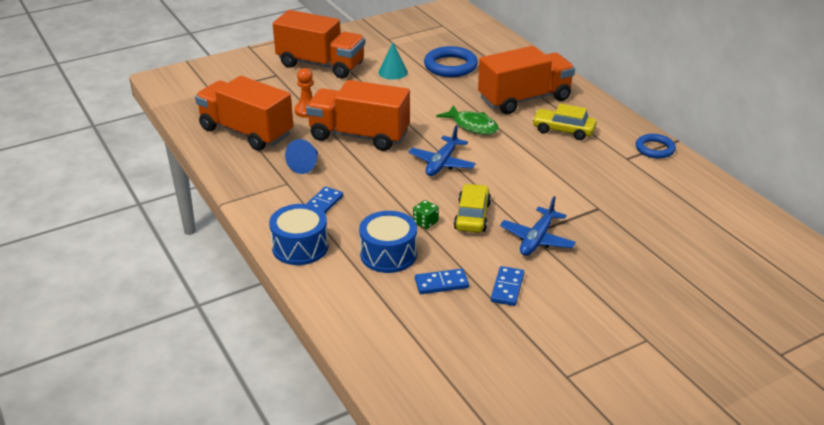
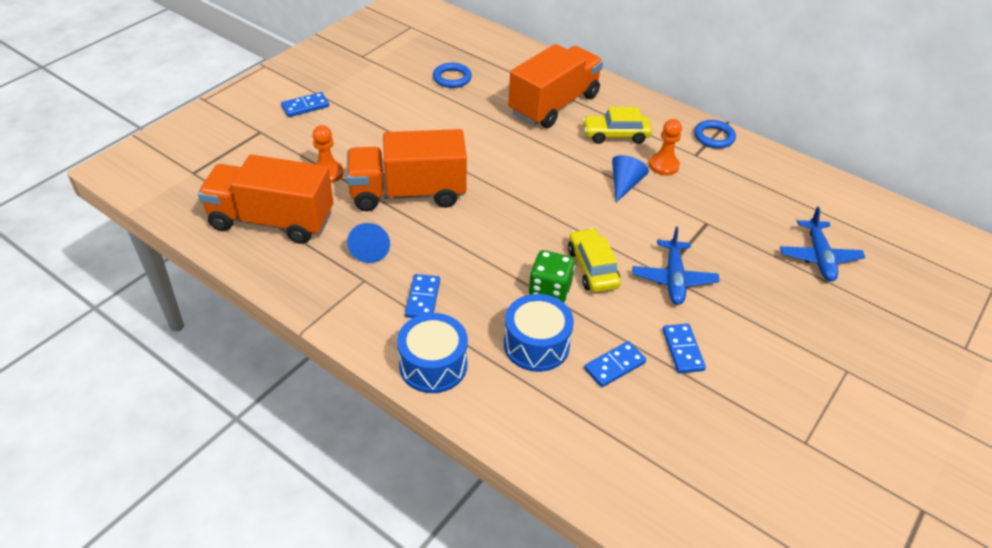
camera: 25 degrees left, 10 degrees up
orange truck [273,10,365,78] -> blue domino [281,92,329,117]
turquoise cone [378,42,408,79] -> none
blue plane [408,125,476,176] -> blue plane moved to [780,207,865,282]
green dice [413,200,439,229] -> green dice [529,250,575,303], size x1.63
blue ring [424,46,478,77] -> blue ring [433,63,472,88], size x0.63
green fish [436,105,499,135] -> none
none -> blue cone [612,155,649,202]
none -> orange pawn [649,119,682,175]

